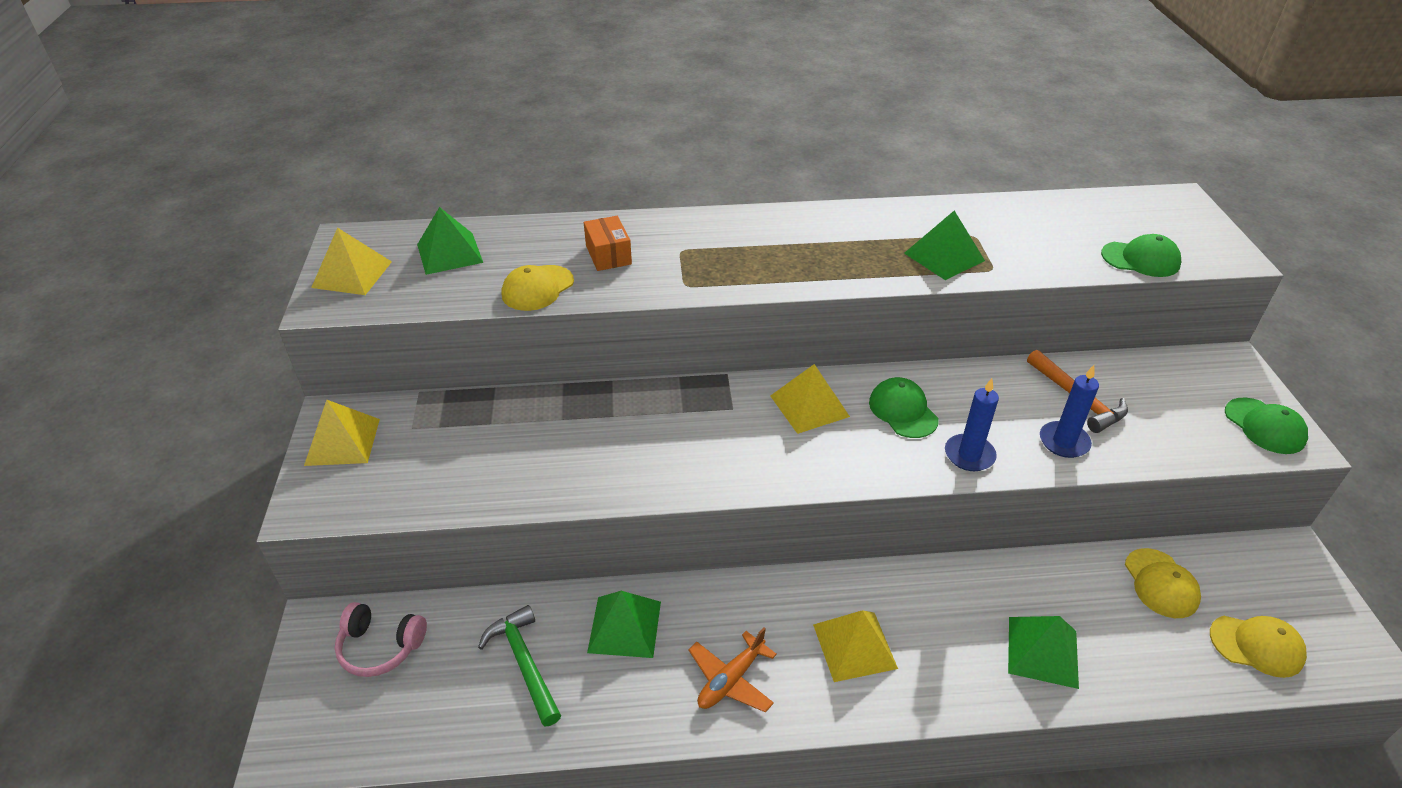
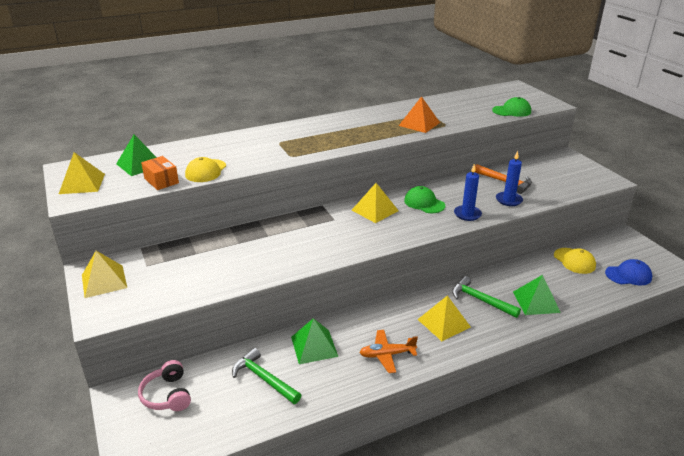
camera: 20 degrees left, 10 degrees down
pink headphones [335,602,427,677] -> pink headphones turned 75 degrees clockwise [138,360,191,411]
orange box [584,216,632,271] -> orange box moved to [141,156,179,190]
orange plane [688,627,777,712] -> orange plane turned 60 degrees clockwise [359,330,418,373]
green pyramid [904,211,985,280] -> orange pyramid [399,96,440,133]
yellow cap [1210,616,1307,678] -> blue cap [605,259,652,285]
green cap [1225,398,1308,454] -> none
none -> green hammer [452,276,521,318]

